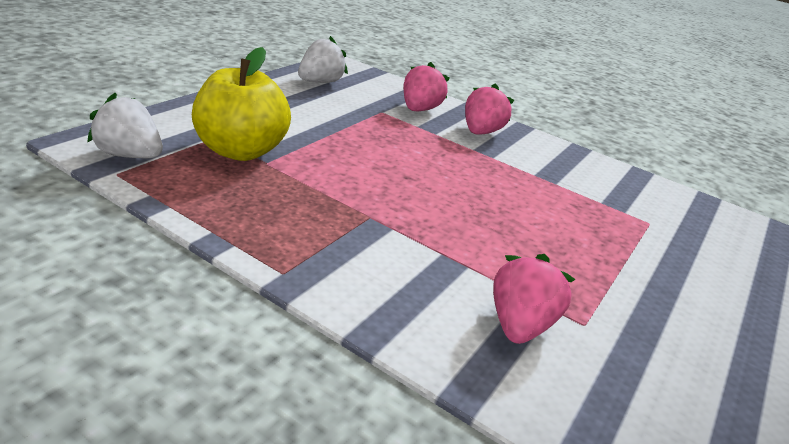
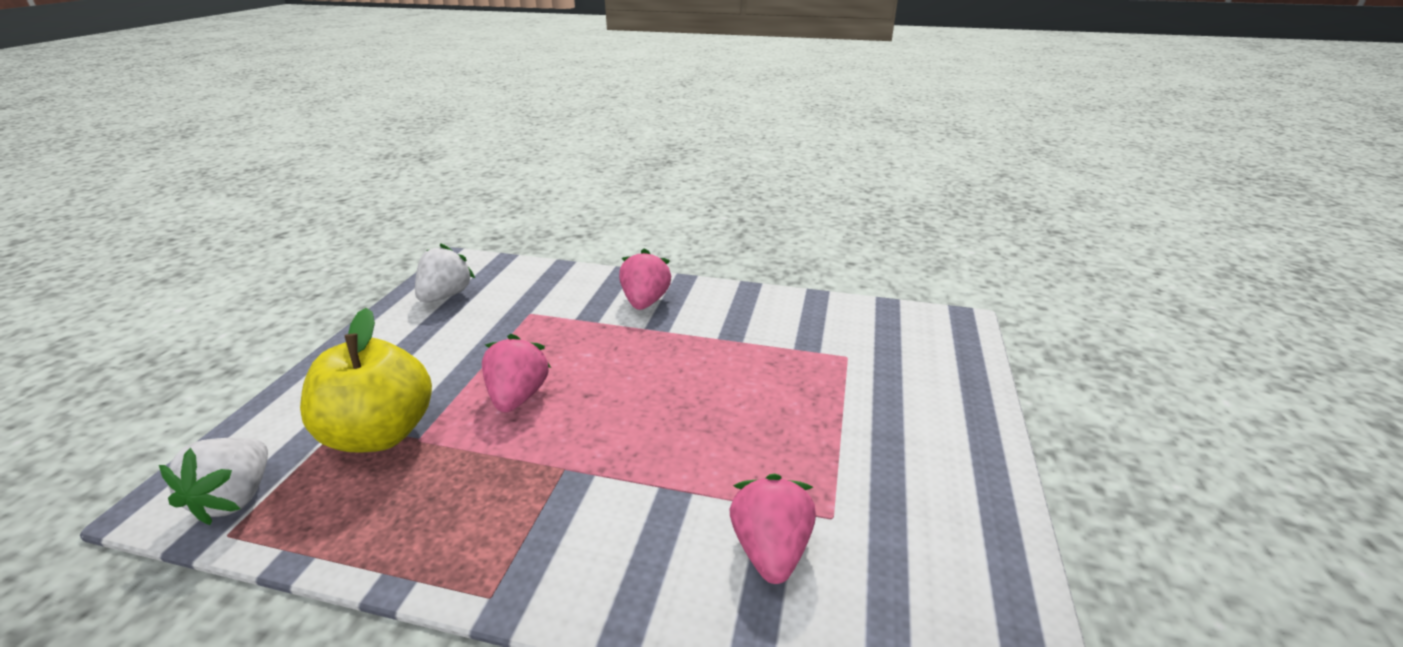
camera: 15 degrees left, 0 degrees up
white strawberry [87,93,163,158] -> white strawberry turned 90 degrees counterclockwise [159,437,268,525]
pink strawberry [403,62,450,111] -> pink strawberry moved to [482,334,551,412]

